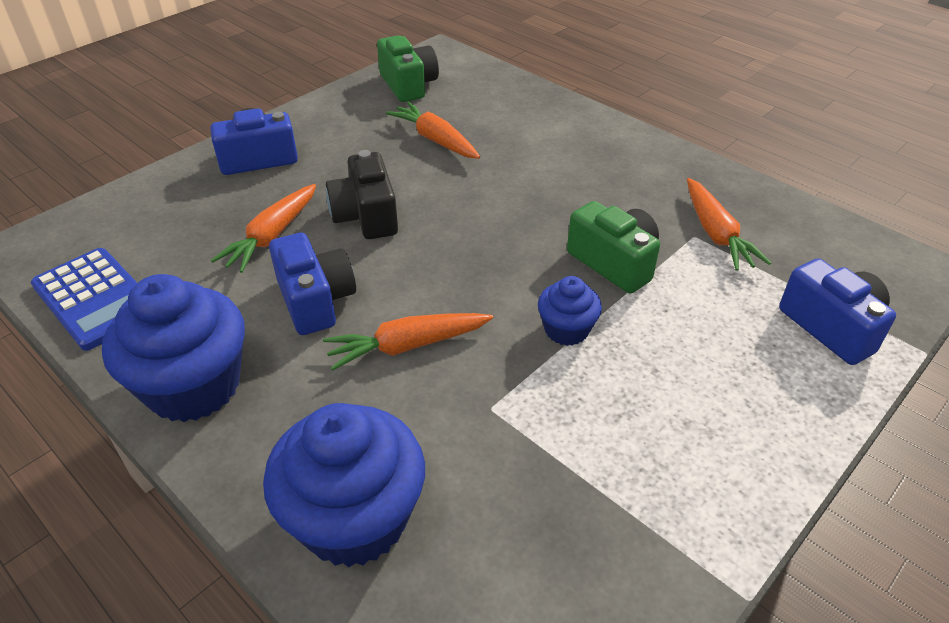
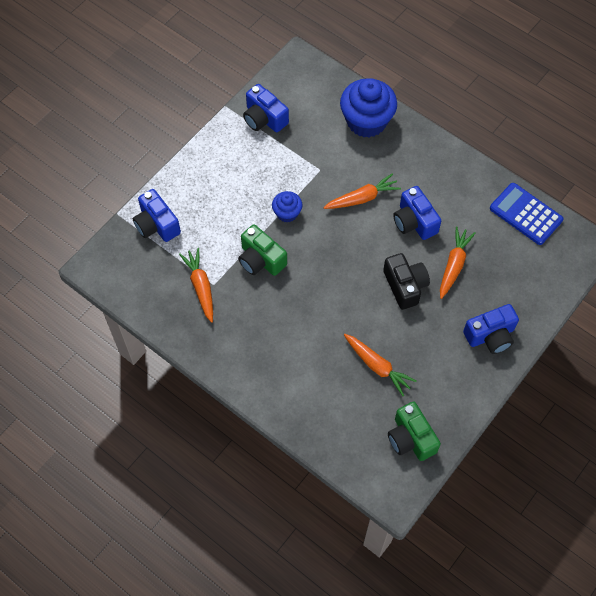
camera: 175 degrees right, 20 degrees up
blue cupcake [102,274,245,422] -> none
none -> blue camera [243,84,289,132]

